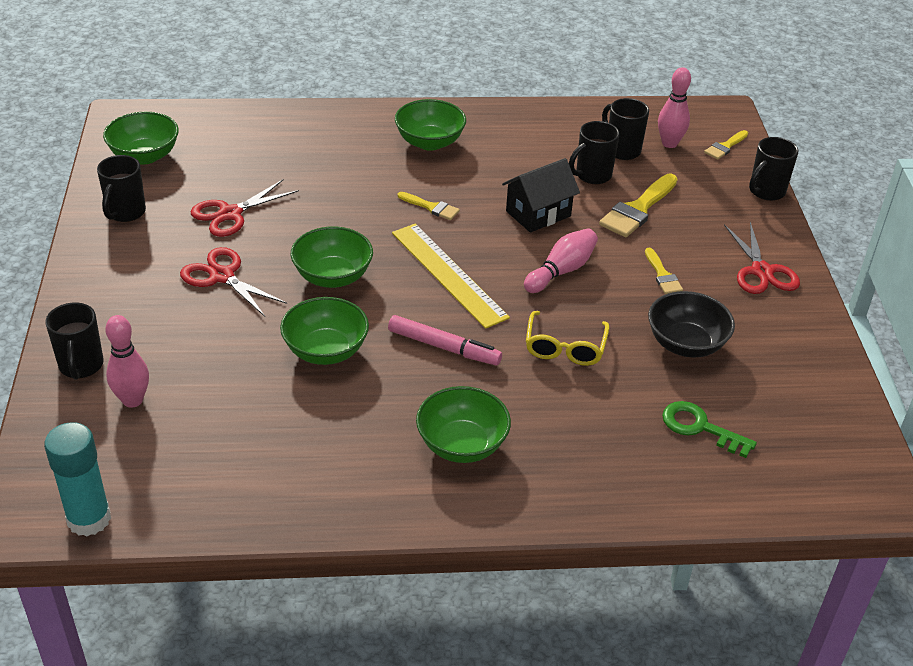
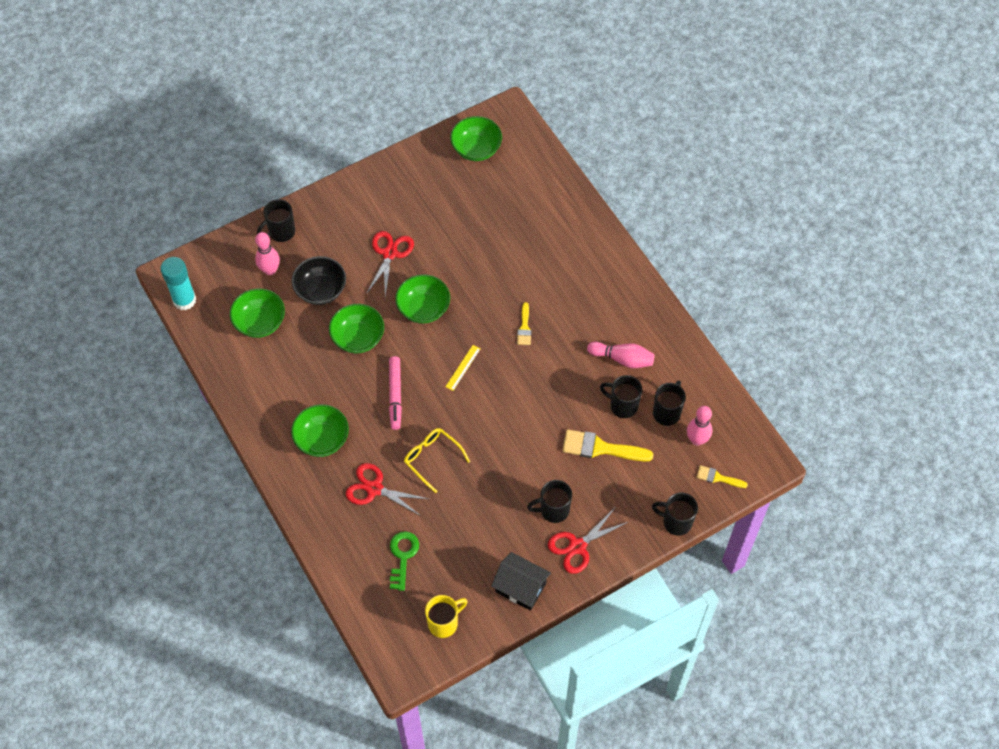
camera: 65 degrees right, 20 degrees up
black mug [97,155,146,222] -> black mug moved to [527,480,572,523]
red scissors [191,179,299,237] -> red scissors moved to [346,463,429,516]
yellow ruler [392,224,510,329] -> yellow ruler [445,345,480,391], size x0.46
green bowl [395,99,466,151] -> green bowl moved to [230,288,285,338]
black house [502,158,580,233] -> black house moved to [491,552,551,611]
pink bowling pin [524,228,598,293] -> pink bowling pin moved to [587,342,655,368]
yellow glasses [526,311,609,366] -> yellow glasses turned 60 degrees clockwise [404,428,470,493]
yellow brush [645,248,683,294] -> none
black bowl [648,291,735,358] -> black bowl moved to [291,256,346,305]
none -> yellow mug [425,595,467,638]

